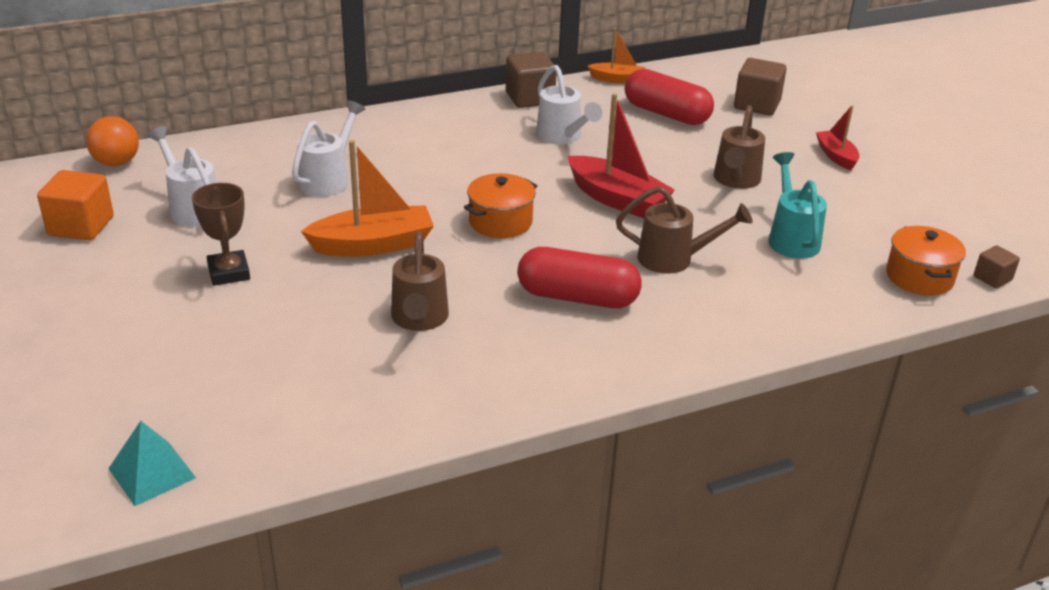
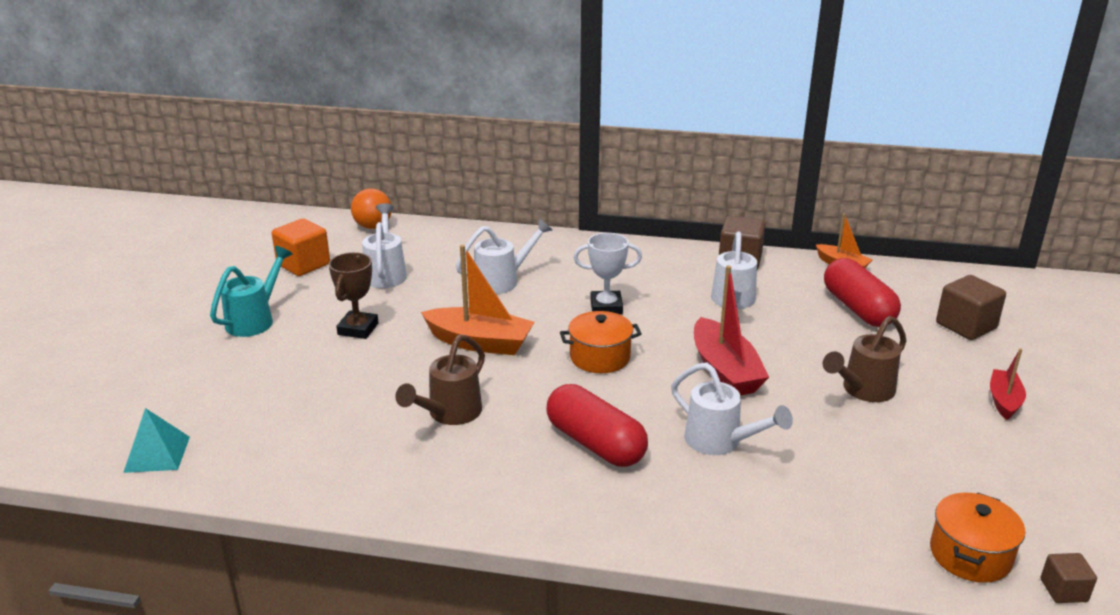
camera: 35 degrees right, 5 degrees down
brown watering can [616,186,753,274] -> white watering can [671,362,793,455]
turquoise watering can [768,152,827,259] -> turquoise watering can moved to [210,246,292,337]
none -> white trophy [574,233,642,315]

